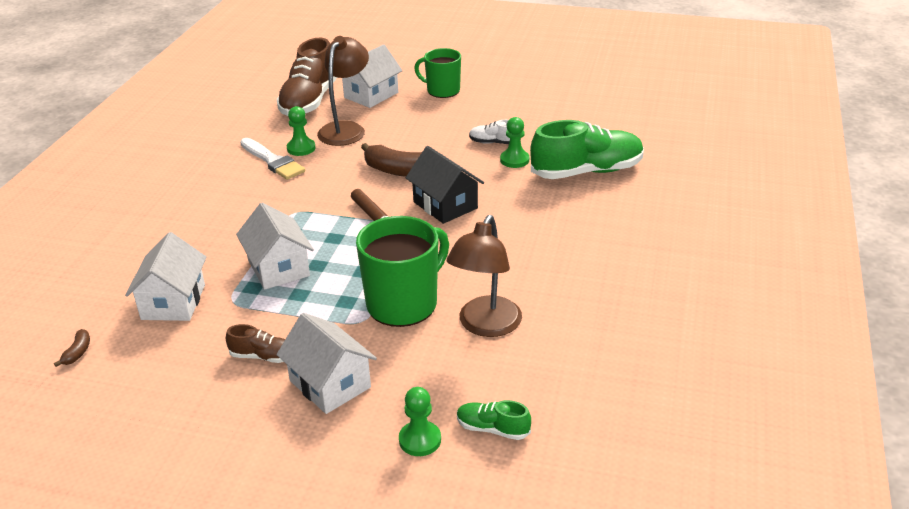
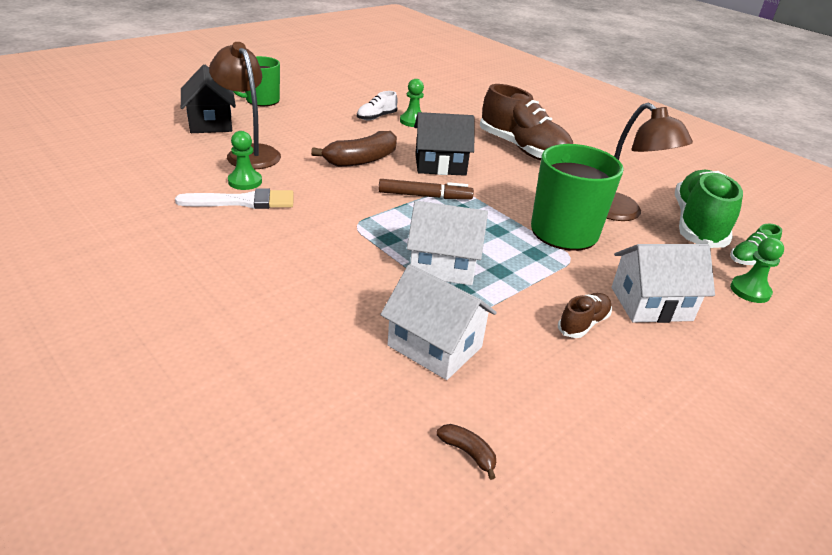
camera: 60 degrees left, 0 degrees up
brown shoe [277,38,337,116] -> brown shoe moved to [480,84,573,160]
white house [342,44,402,108] -> black house [181,64,236,133]
green shoe [530,120,644,179] -> green shoe moved to [675,170,743,248]

